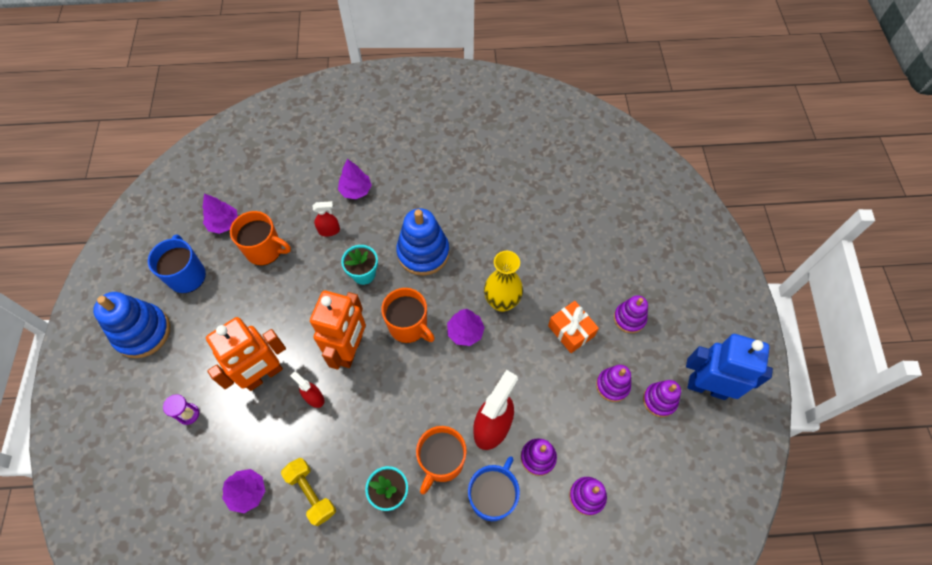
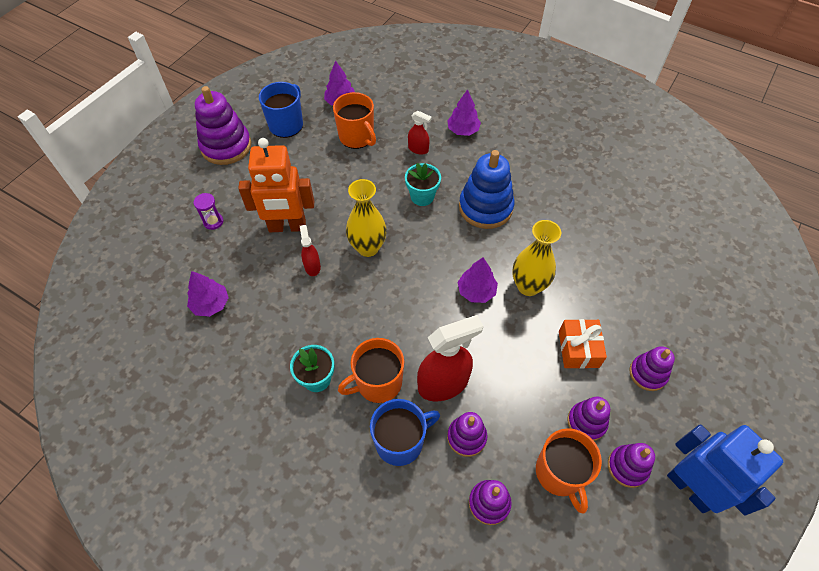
camera: 35 degrees right, 5 degrees down
blue stacking toy [93,292,170,358] -> purple stacking toy [195,86,251,165]
yellow dumbbell [281,458,336,526] -> none
orange robot [310,291,366,370] -> yellow vase [346,179,387,257]
orange mug [381,288,435,343] -> orange mug moved to [536,428,602,513]

